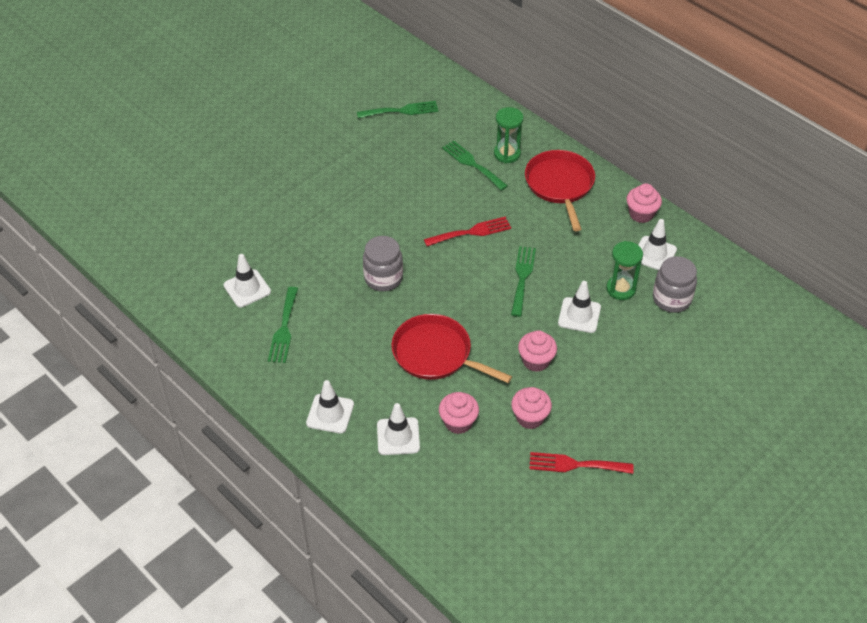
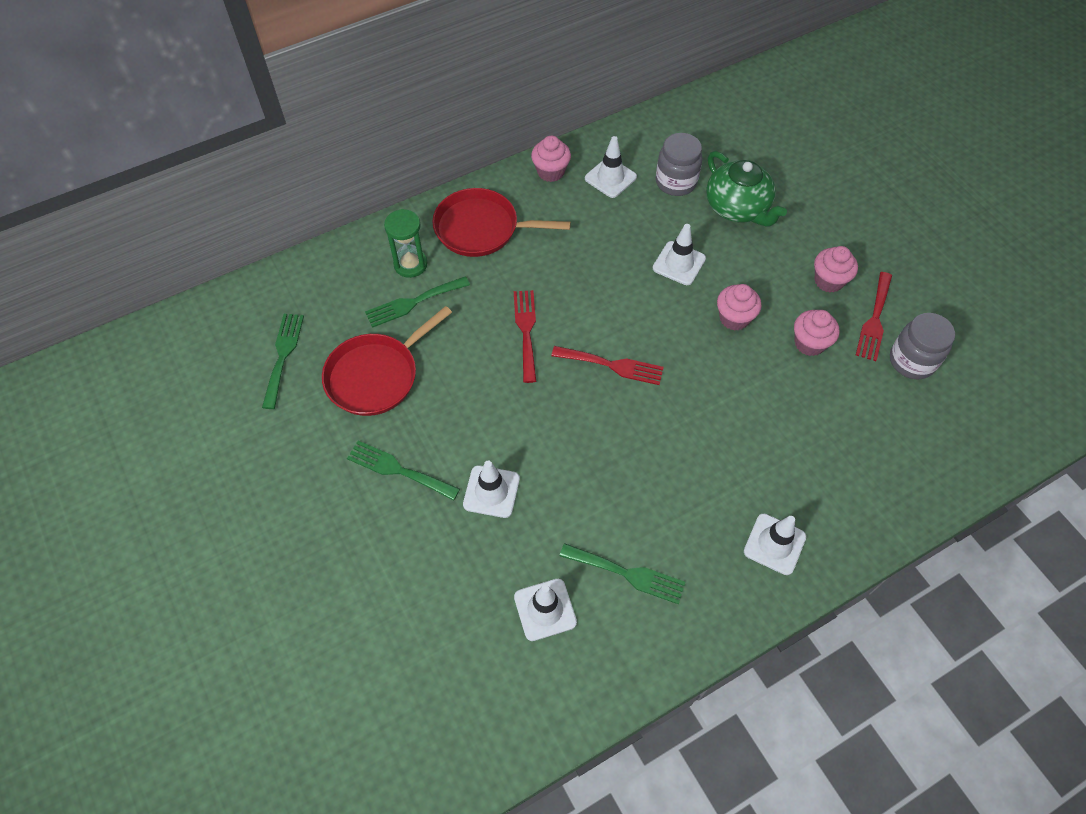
camera: 75 degrees left, 10 degrees up
grey jar [363,236,403,291] -> grey jar moved to [890,313,955,379]
white traffic cone [377,403,420,455] -> white traffic cone moved to [463,461,520,518]
red pan [391,314,512,383] -> red pan moved to [322,306,452,416]
pink cupcake [439,392,479,434] -> pink cupcake moved to [814,246,858,293]
green fork [511,246,536,317] -> green fork moved to [347,441,460,501]
green hourglass [606,241,643,300] -> none
none -> red fork [551,346,664,385]
none -> green teapot [706,151,787,226]

